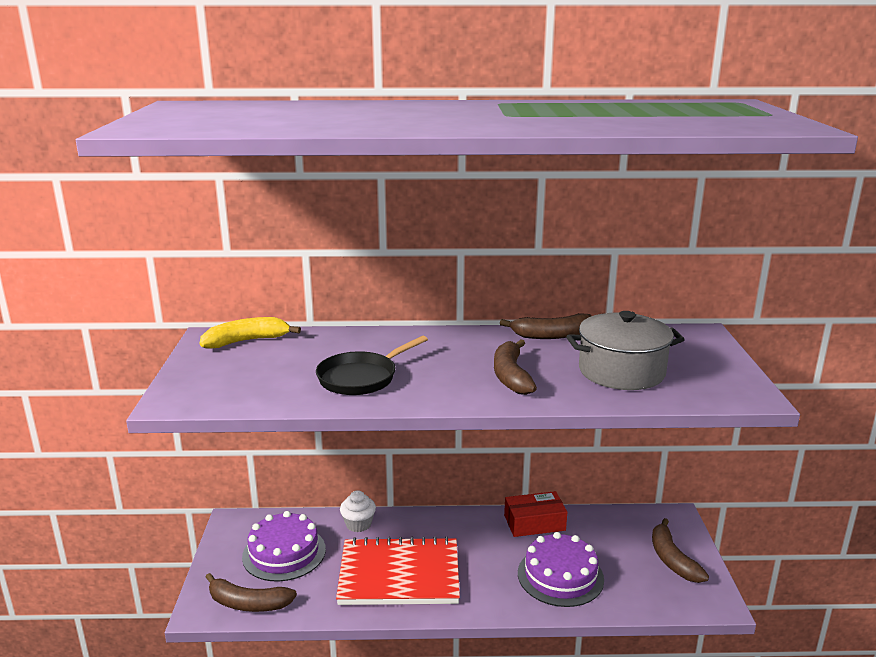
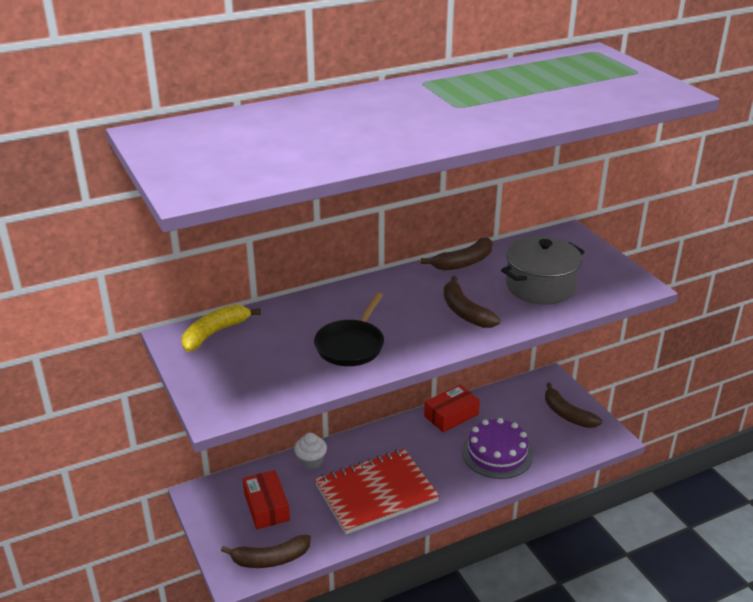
camera: 25 degrees left, 10 degrees up
purple cake [242,511,326,582] -> red box [243,470,290,529]

